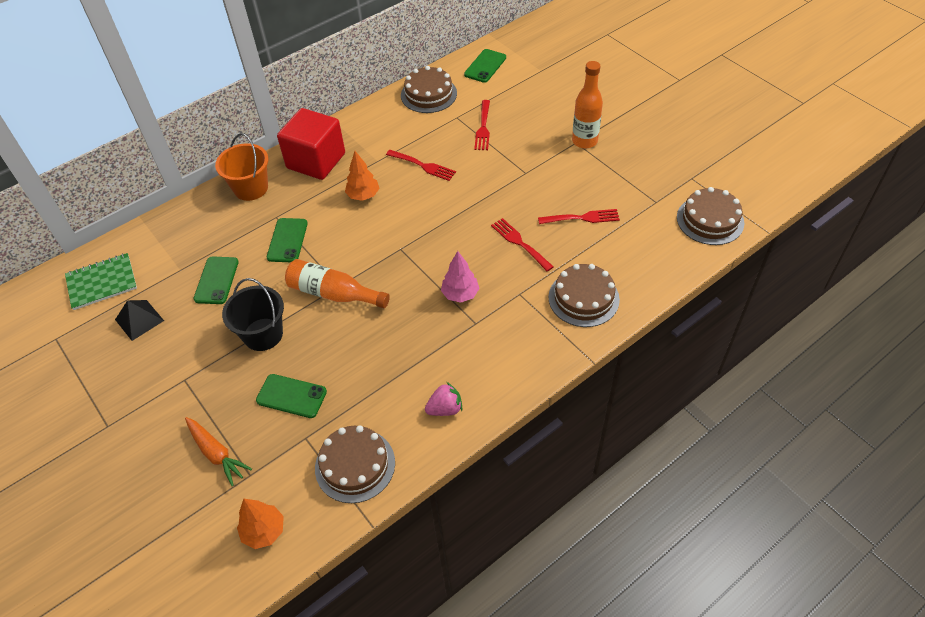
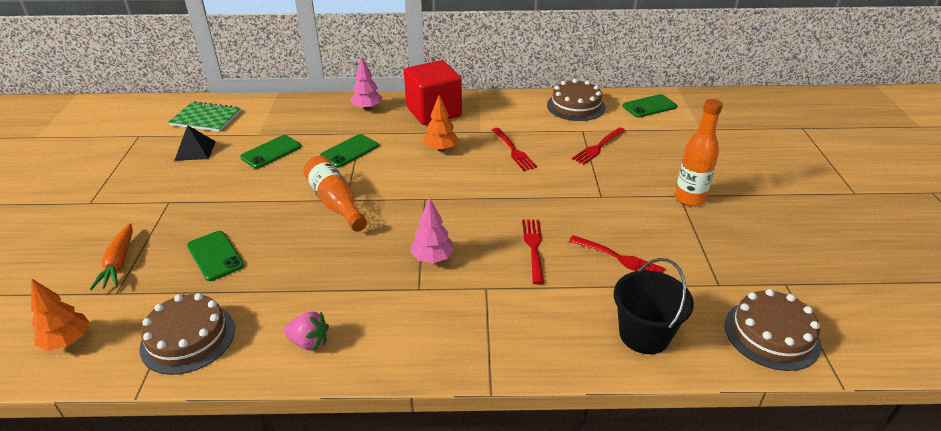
camera: 35 degrees right, 15 degrees down
orange bucket [215,133,268,201] -> pink tree [351,56,382,110]
black bucket [222,278,284,351] -> black bucket moved to [613,258,694,354]
brown cake [549,264,620,327] -> none

